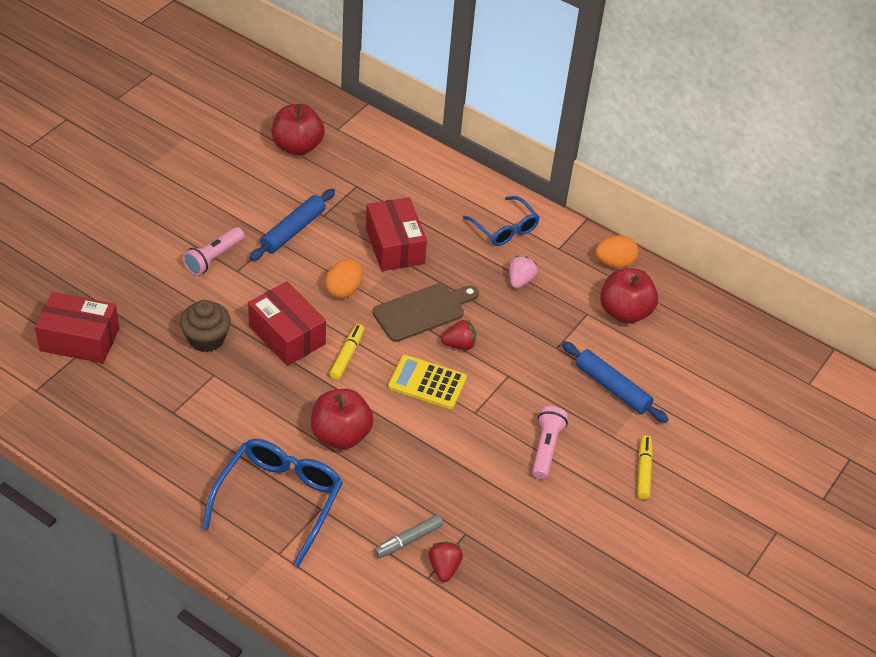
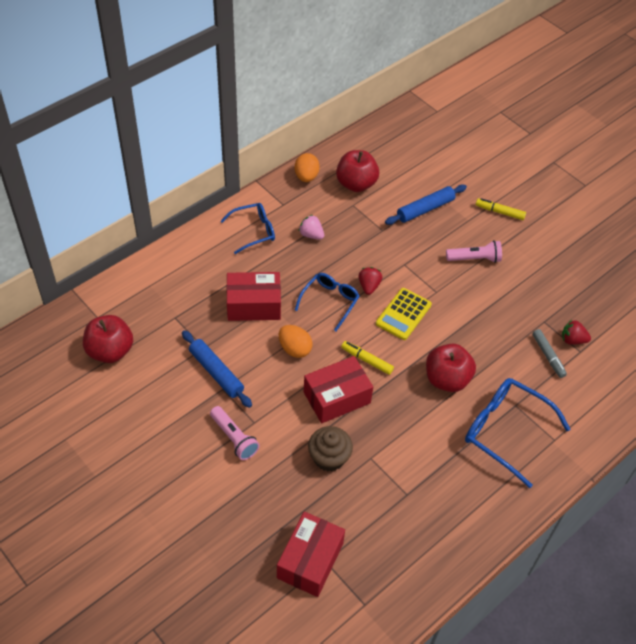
camera: 75 degrees left, 5 degrees up
brown cutting board [373,283,479,342] -> blue glasses [295,273,360,331]
pink flashlight [532,406,568,479] -> pink flashlight turned 150 degrees clockwise [446,240,502,263]

